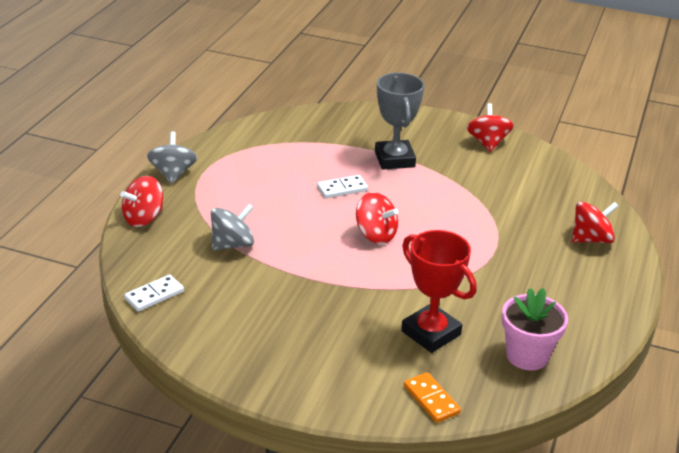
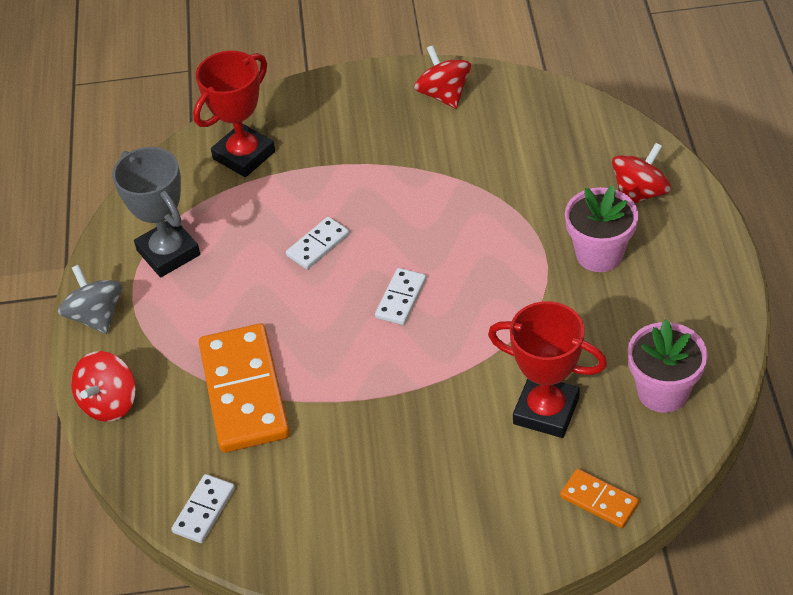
camera: 20 degrees left, 15 degrees up
grey spinning top [211,204,254,251] -> orange domino [199,323,290,453]
red spinning top [356,192,398,244] -> white domino [375,268,427,325]
grey trophy [375,73,424,170] -> grey trophy moved to [112,147,200,277]
none -> red trophy [193,51,275,177]
none -> pink flower pot [565,186,638,272]

